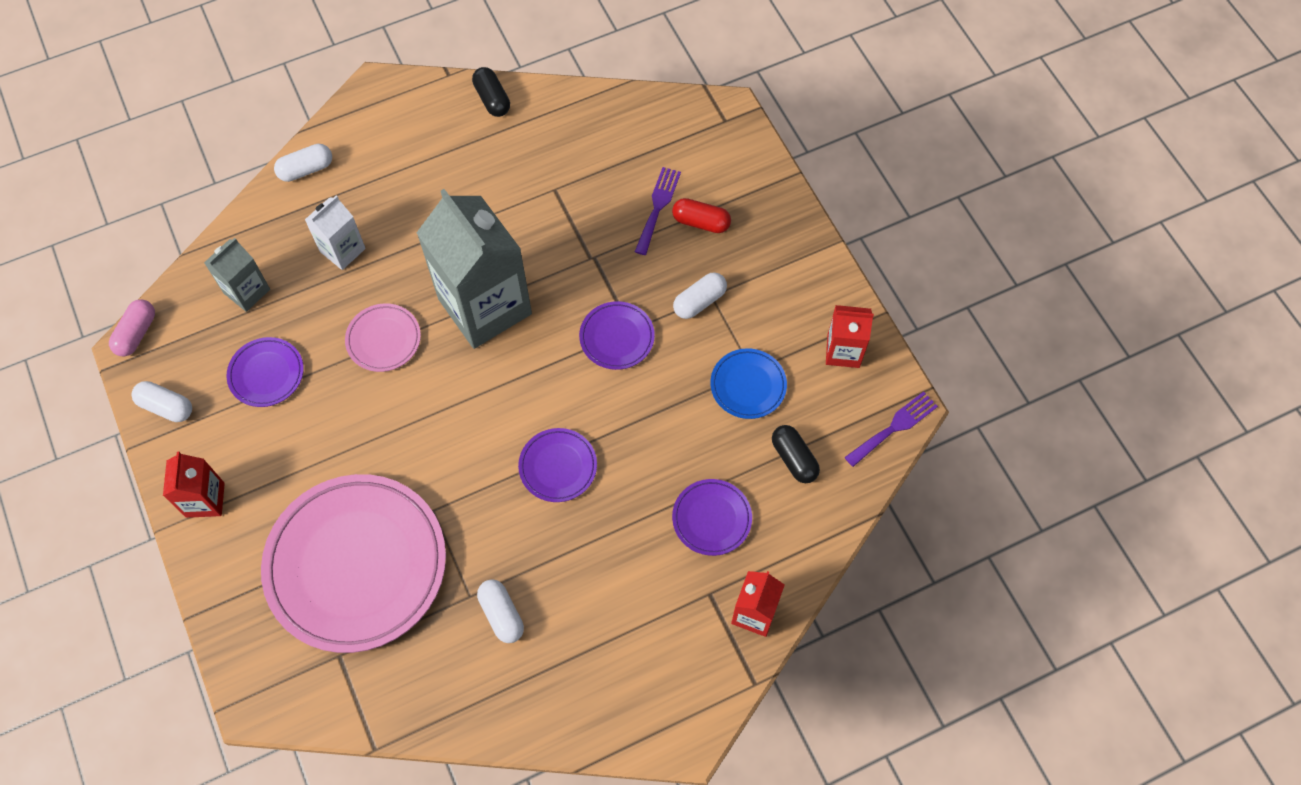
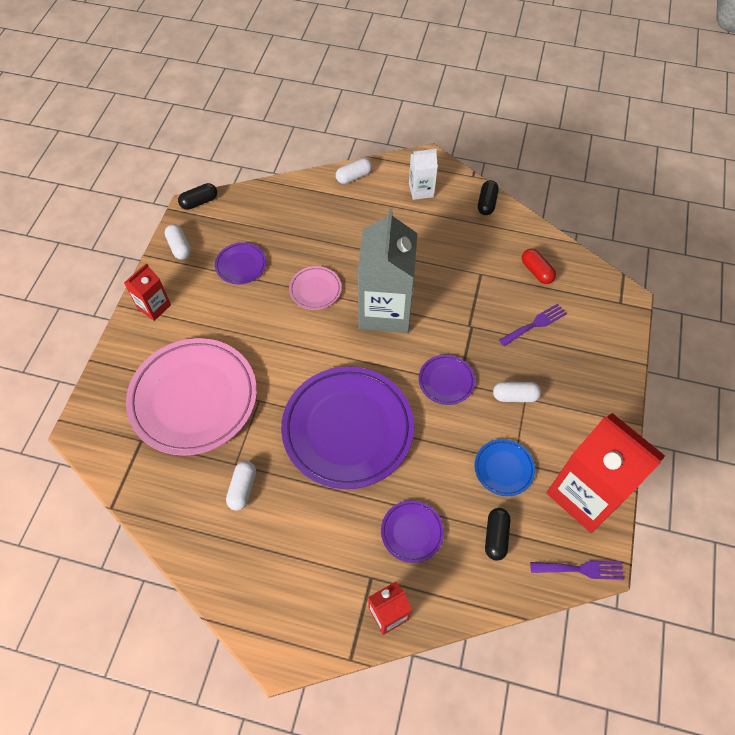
camera: 40 degrees right, 5 degrees down
pink capsule [109,299,155,356] -> black capsule [178,183,217,210]
grey carton [204,238,270,312] -> none
white capsule [274,144,332,182] -> white capsule turned 45 degrees counterclockwise [336,158,372,184]
white carton [305,196,366,270] -> white carton moved to [409,149,438,200]
purple plate [518,428,597,502] -> purple plate [281,367,414,489], size x2.25
red capsule [672,198,731,233] -> red capsule moved to [522,249,556,284]
red carton [826,305,874,368] -> red carton [546,413,665,533], size x2.06

